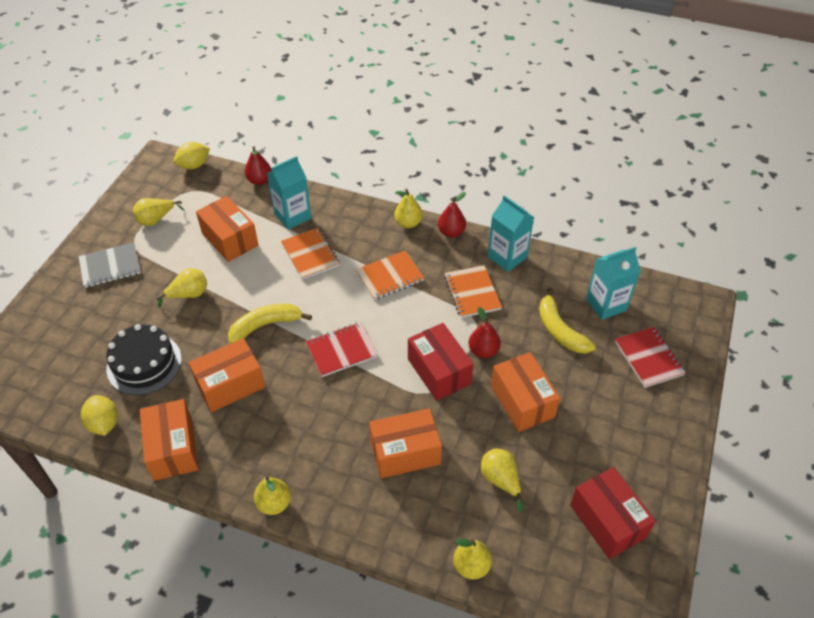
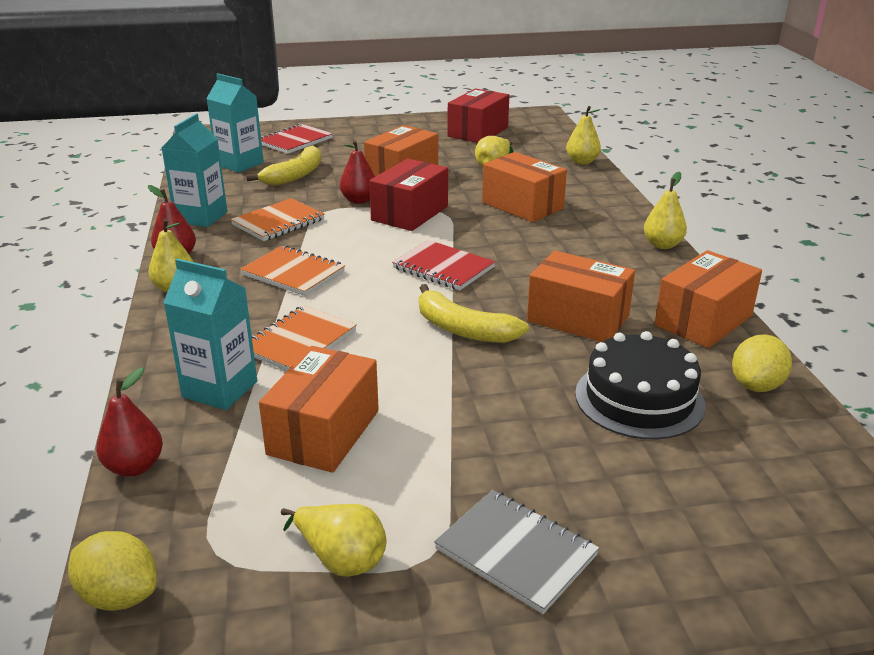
camera: 120 degrees left, 20 degrees down
yellow pear [156,268,207,308] -> none

